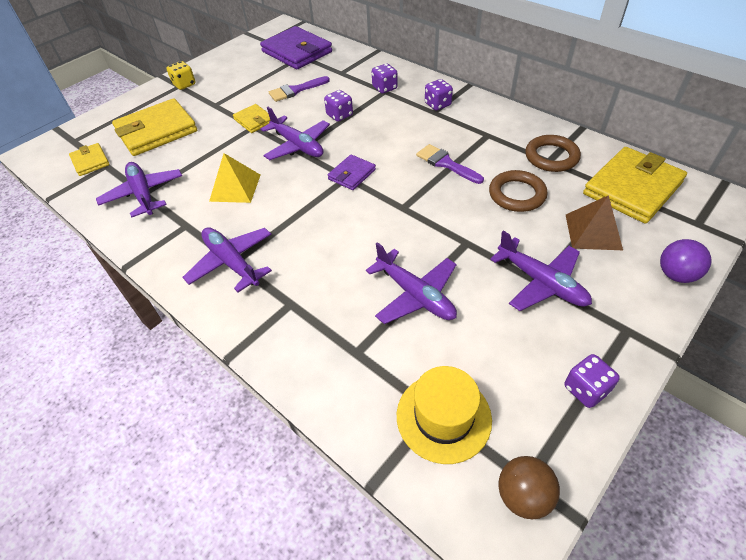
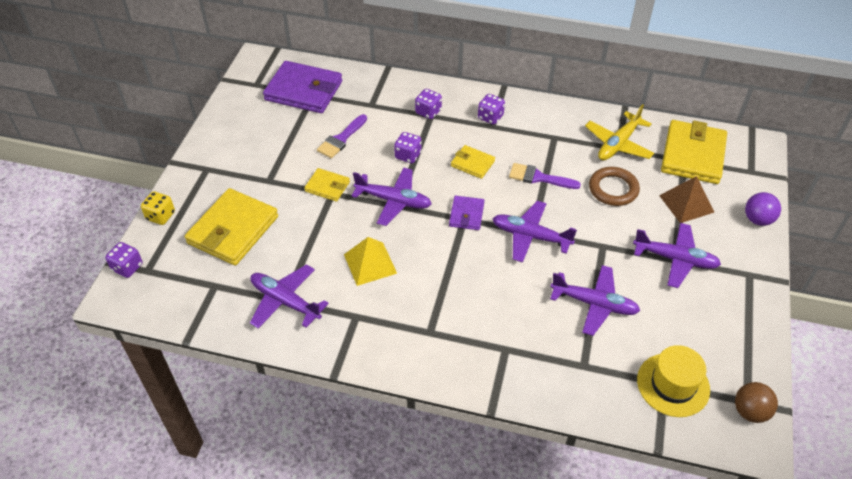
camera: 30 degrees left, 0 degrees up
yellow wallet [69,143,110,176] -> yellow wallet moved to [451,145,495,179]
yellow dice [166,61,196,90] -> yellow dice moved to [141,191,175,225]
purple plane [183,227,272,292] -> purple plane moved to [492,201,577,263]
brown ring [525,135,581,172] -> yellow plane [585,104,654,160]
purple dice [564,354,620,408] -> purple dice moved to [105,242,142,278]

